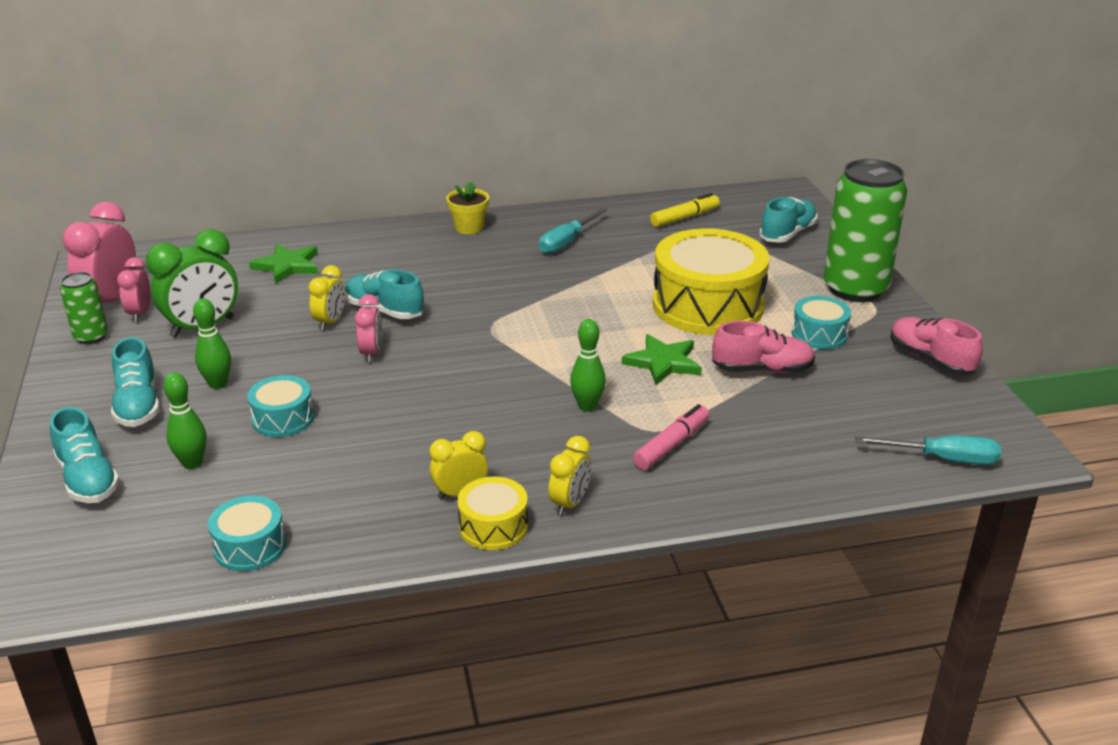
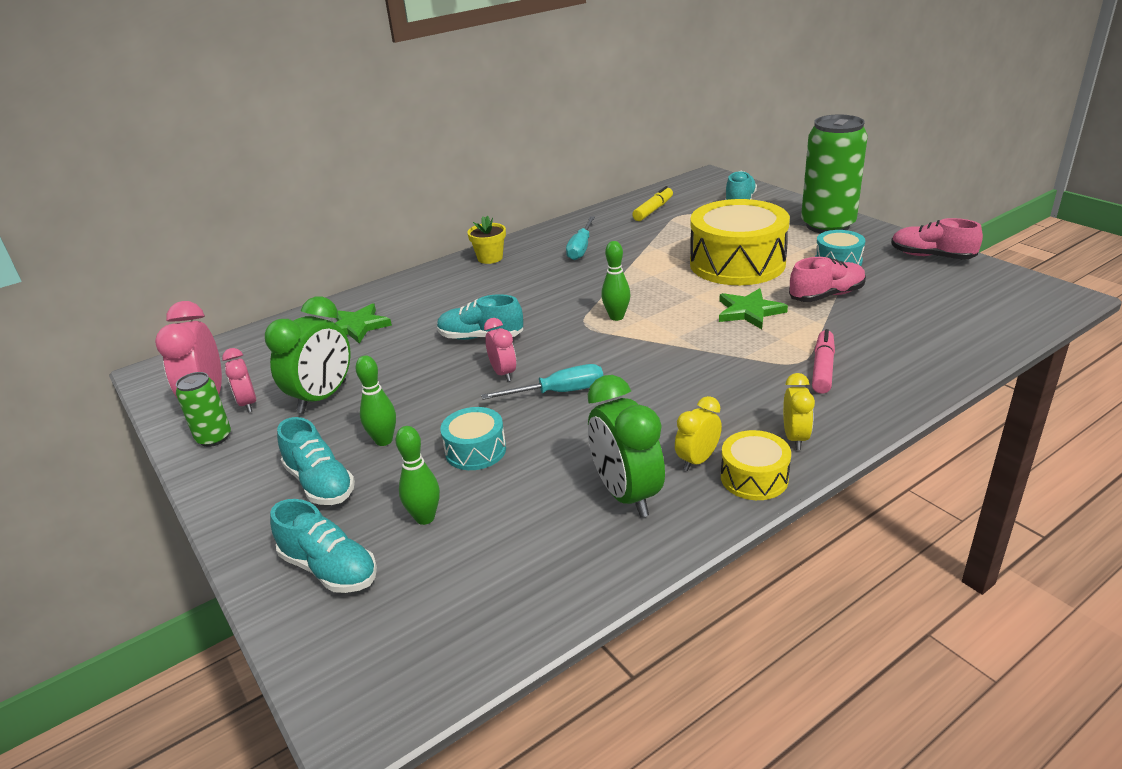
camera: 20 degrees left, 0 degrees up
turquoise drum [208,496,286,571] -> none
yellow clock [308,265,345,330] -> none
green bowling pin [570,319,606,412] -> green bowling pin moved to [601,241,631,321]
turquoise screwdriver [855,435,1001,465] -> turquoise screwdriver moved to [481,364,603,400]
none -> green clock [588,375,665,517]

